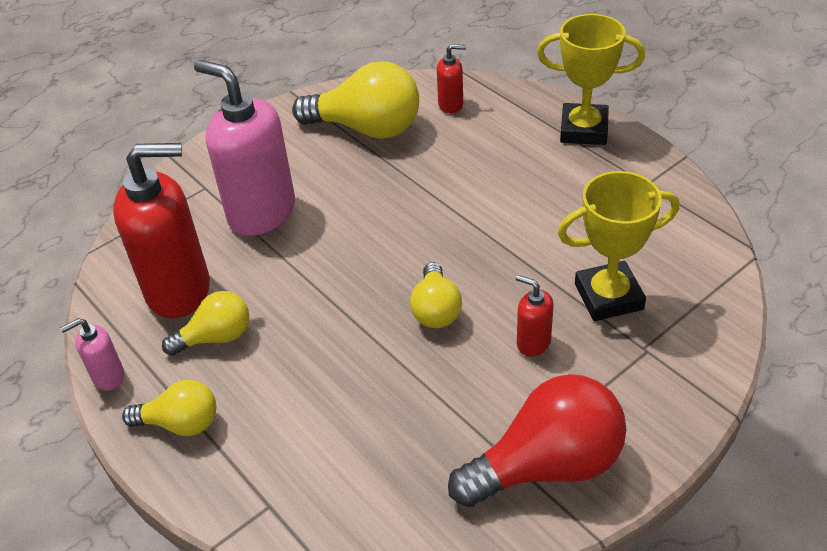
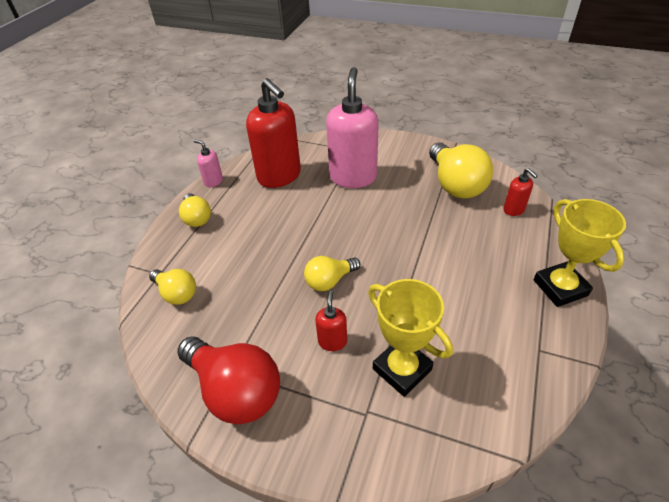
camera: 60 degrees right, 0 degrees up
yellow light bulb [162,291,249,356] -> yellow light bulb moved to [149,269,196,305]

